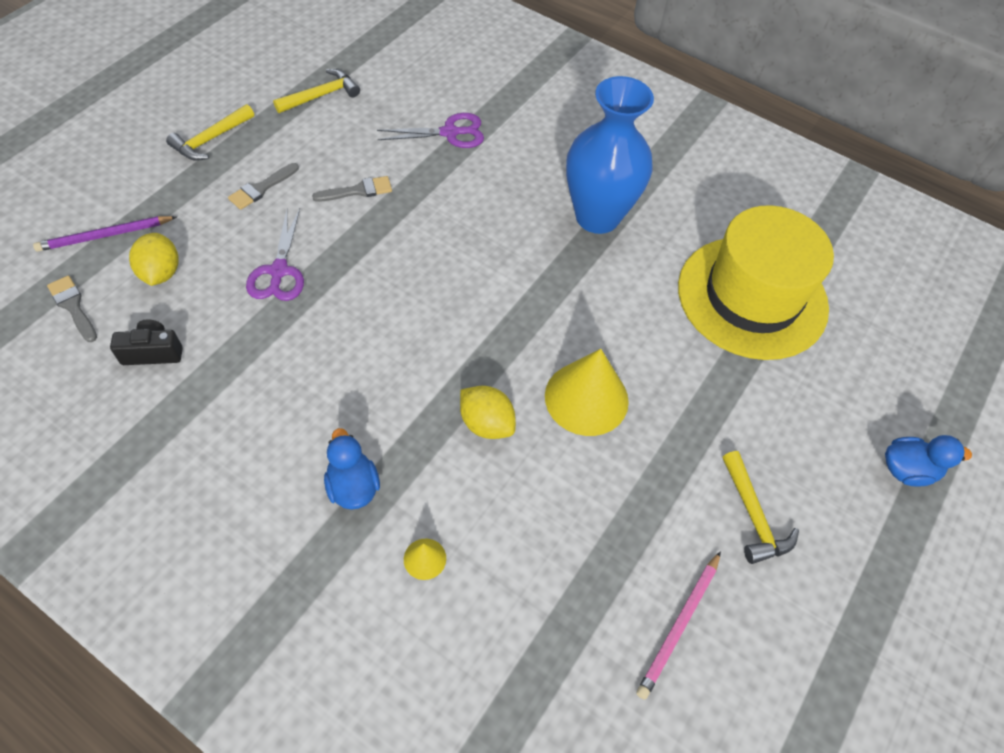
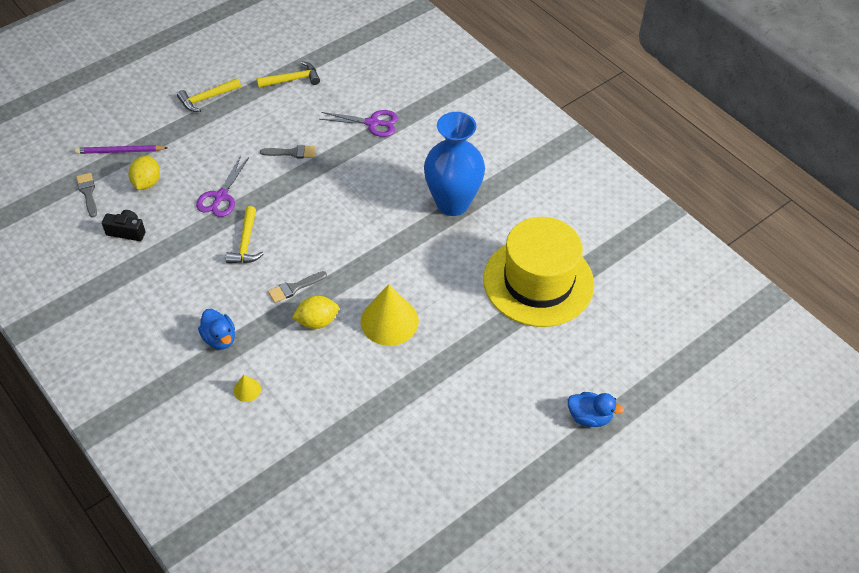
camera: 20 degrees right, 5 degrees down
grey brush [228,163,299,210] -> grey brush moved to [268,271,327,303]
blue duck [324,428,380,510] -> blue duck turned 150 degrees clockwise [198,309,235,349]
yellow lemon [460,386,516,439] -> yellow lemon turned 75 degrees counterclockwise [292,296,339,329]
pink pencil [636,551,721,700] -> none
yellow hammer [723,451,799,564] -> yellow hammer moved to [226,206,264,263]

